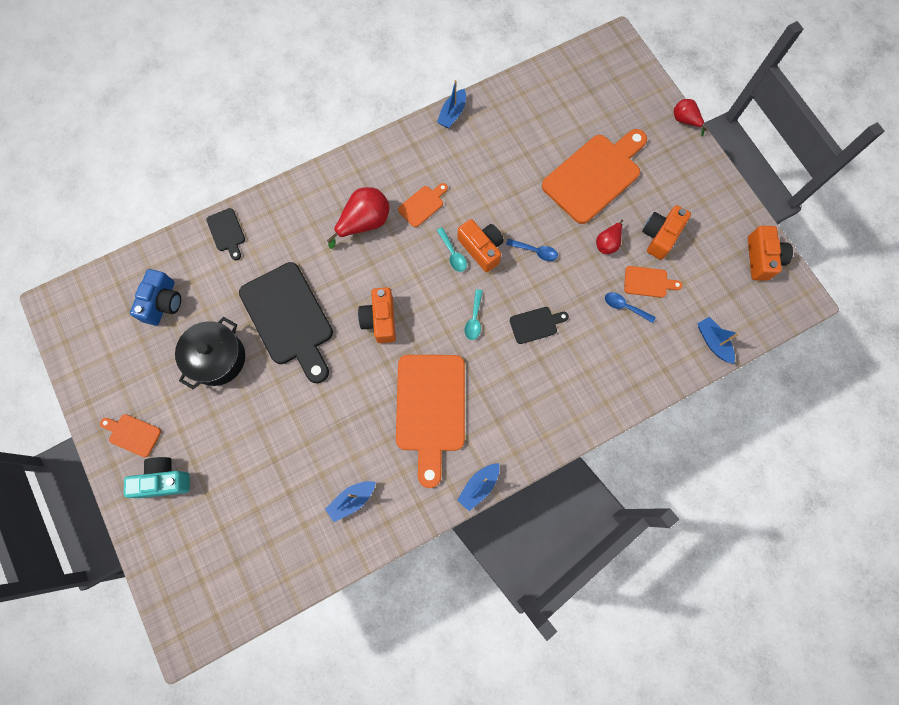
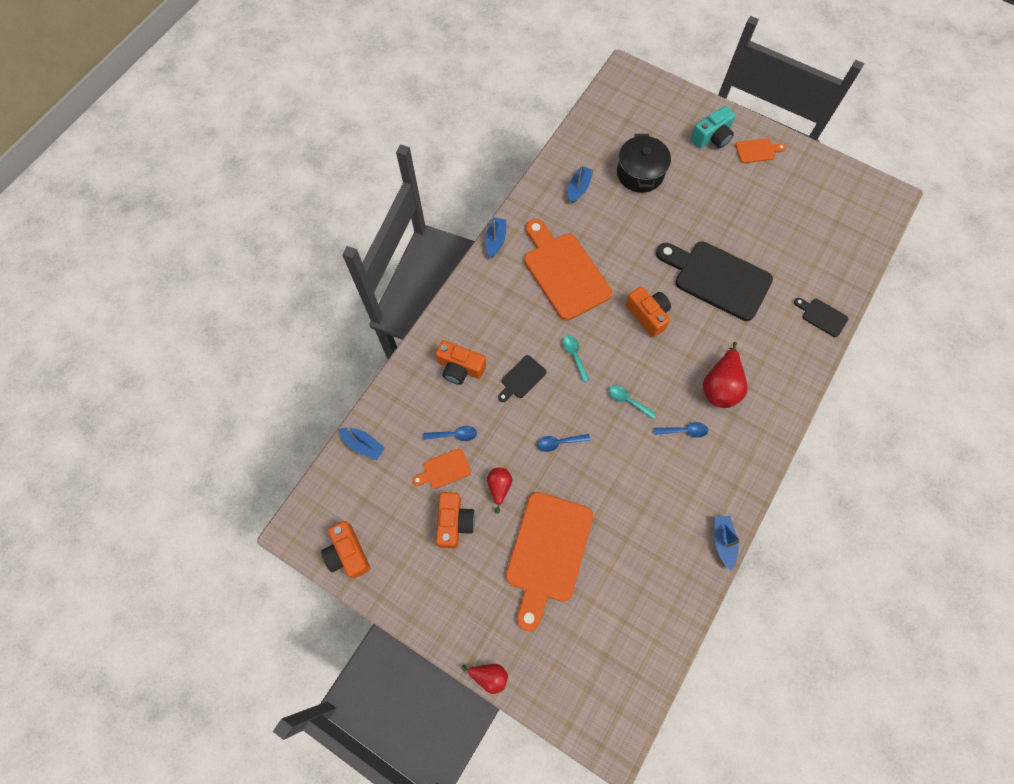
camera: 150 degrees right, 5 degrees down
blue camera [130,269,181,325] -> none
black pot [175,317,245,389] -> black pot moved to [617,134,671,193]
orange cutting board [398,183,448,227] -> blue spoon [654,422,708,438]
orange camera [457,219,504,272] -> orange camera moved to [436,340,486,385]

